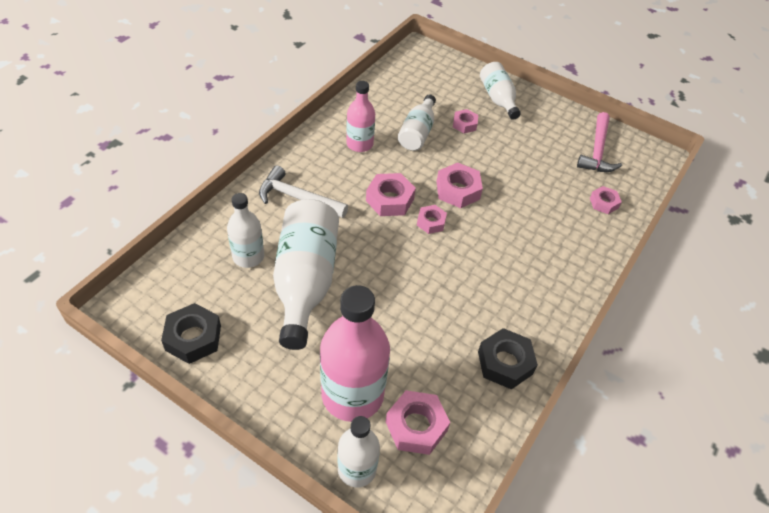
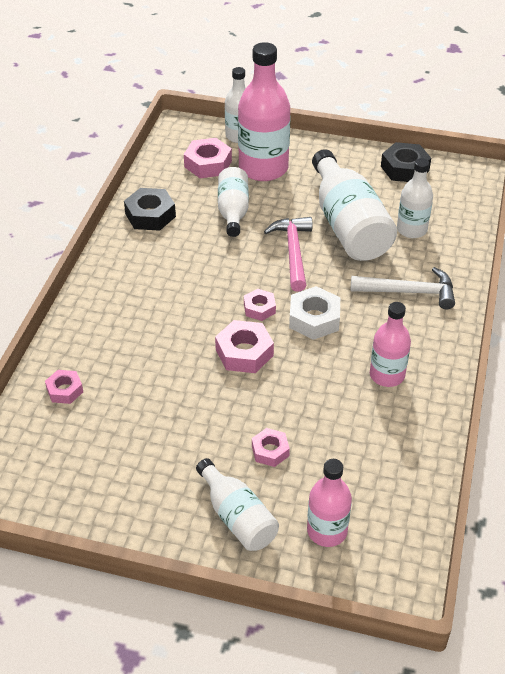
camera: 165 degrees right, 5 degrees down
pink nut [366,173,416,216] -> white nut [289,286,340,340]
white bottle [398,94,436,151] -> white bottle moved to [218,167,249,237]
pink hammer [577,112,622,172] -> pink hammer moved to [264,217,312,291]
none -> pink bottle [307,459,352,547]

